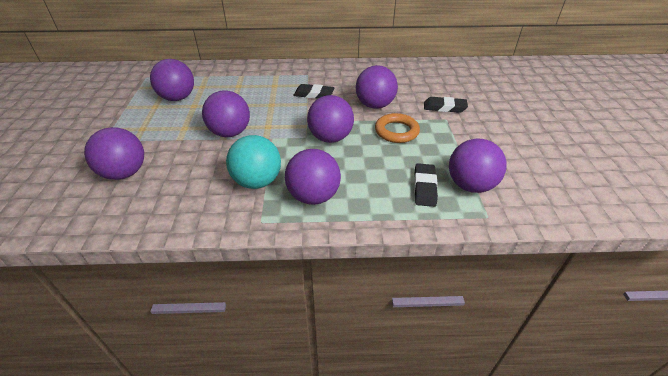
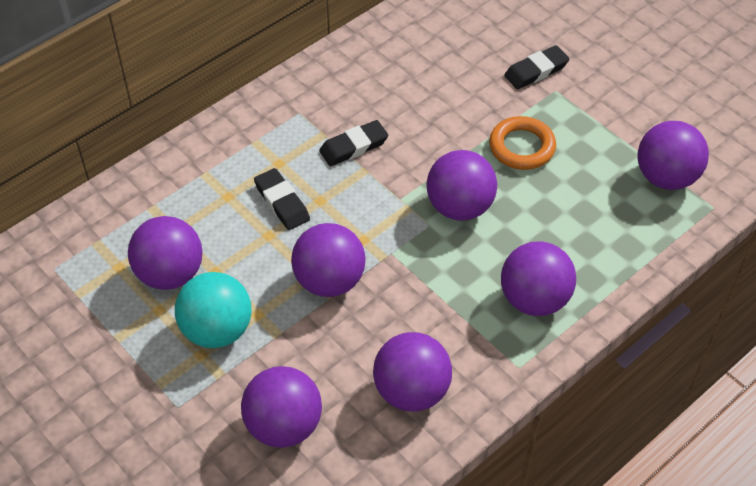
camera: 40 degrees left, 10 degrees up
turquoise ball [226,135,281,189] -> turquoise ball moved to [175,272,252,348]
purple ball [356,65,398,109] -> purple ball moved to [373,332,452,411]
black eraser [414,163,438,207] -> black eraser moved to [254,168,310,230]

